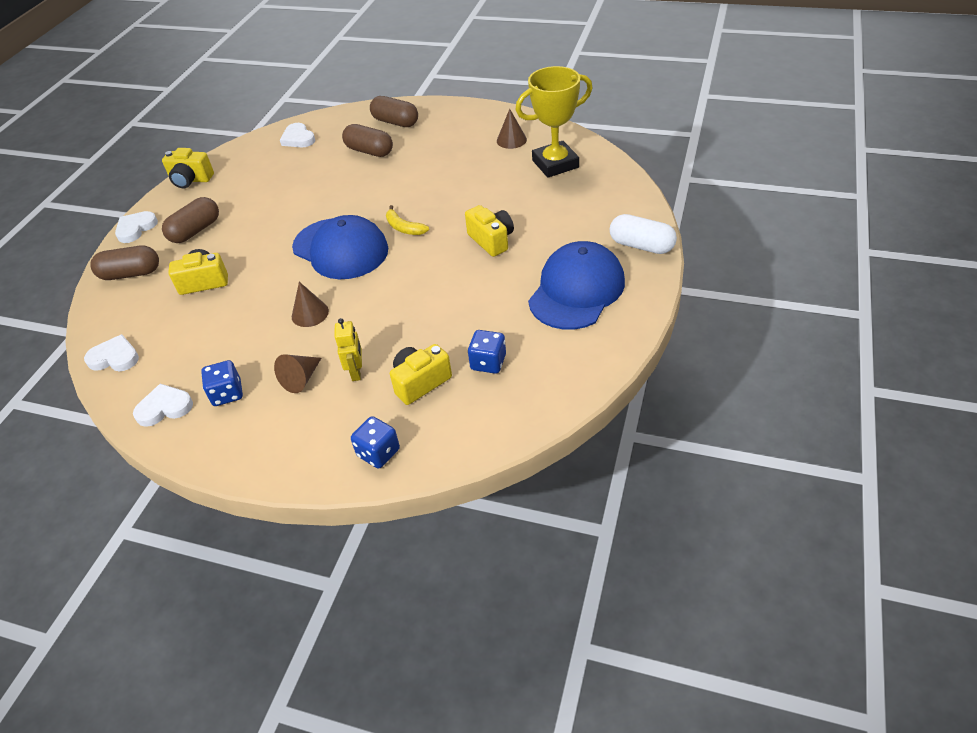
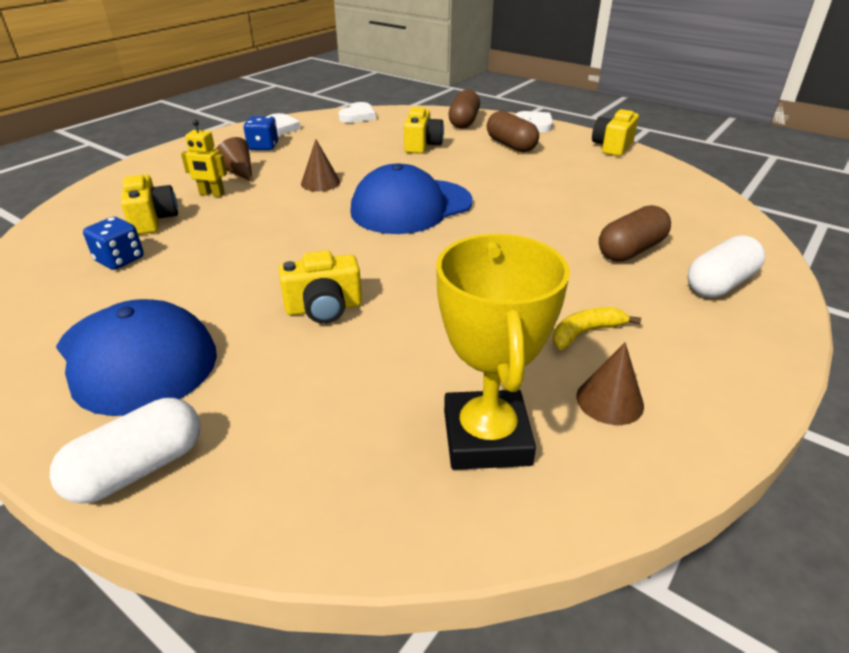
camera: 105 degrees right, 10 degrees down
white heart [280,123,315,147] -> none
blue dice [351,416,400,469] -> none
brown capsule [370,96,418,127] -> white capsule [687,235,765,298]
yellow banana [386,205,429,235] -> yellow banana moved to [553,307,641,350]

